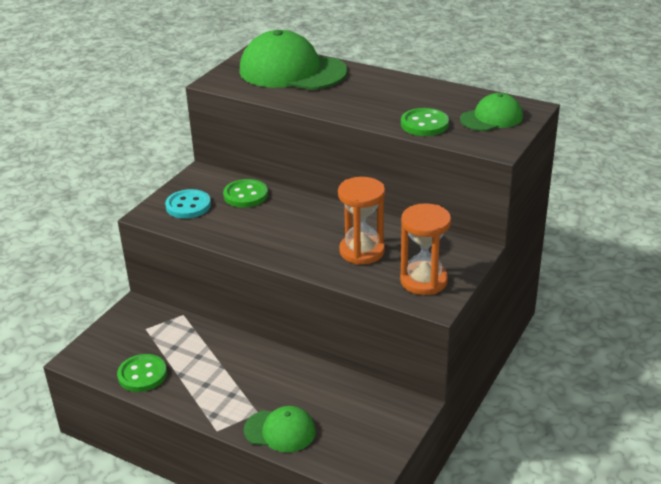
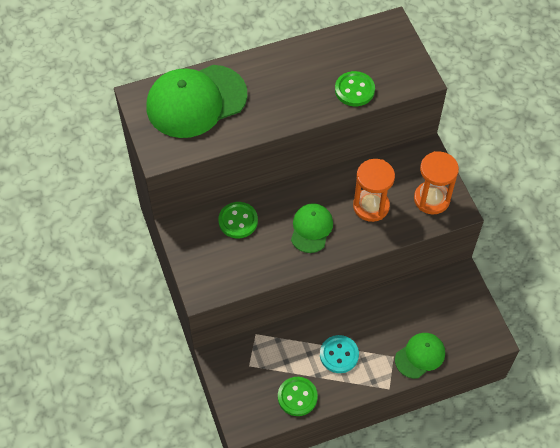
camera: 50 degrees left, 25 degrees up
turquoise button [165,189,211,219] -> turquoise button moved to [320,335,359,373]
green cap [460,93,523,131] -> green cap moved to [291,203,333,253]

